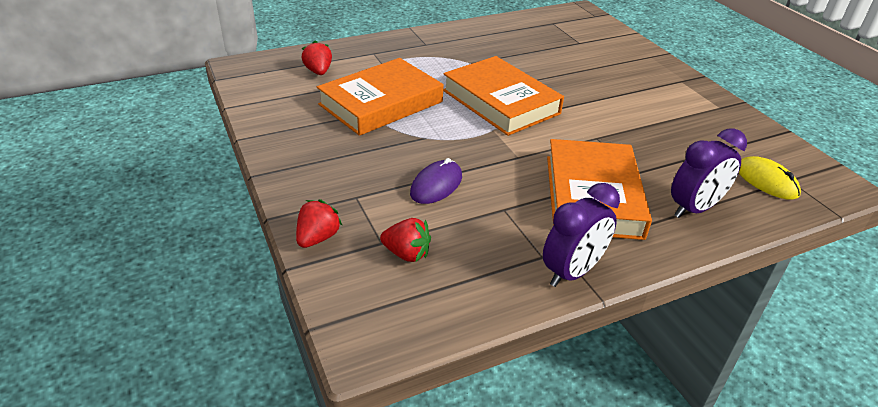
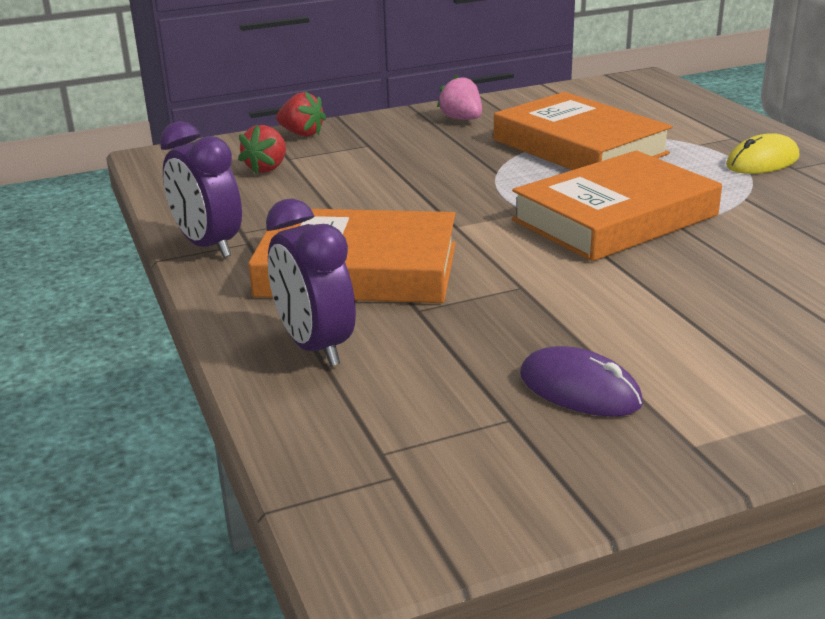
camera: 95 degrees right, 10 degrees down
red strawberry [301,40,332,75] -> none
purple mouse [410,158,462,204] -> purple mouse moved to [520,346,643,416]
yellow mouse [739,156,801,200] -> yellow mouse moved to [726,133,799,174]
none -> pink strawberry [437,75,482,120]

